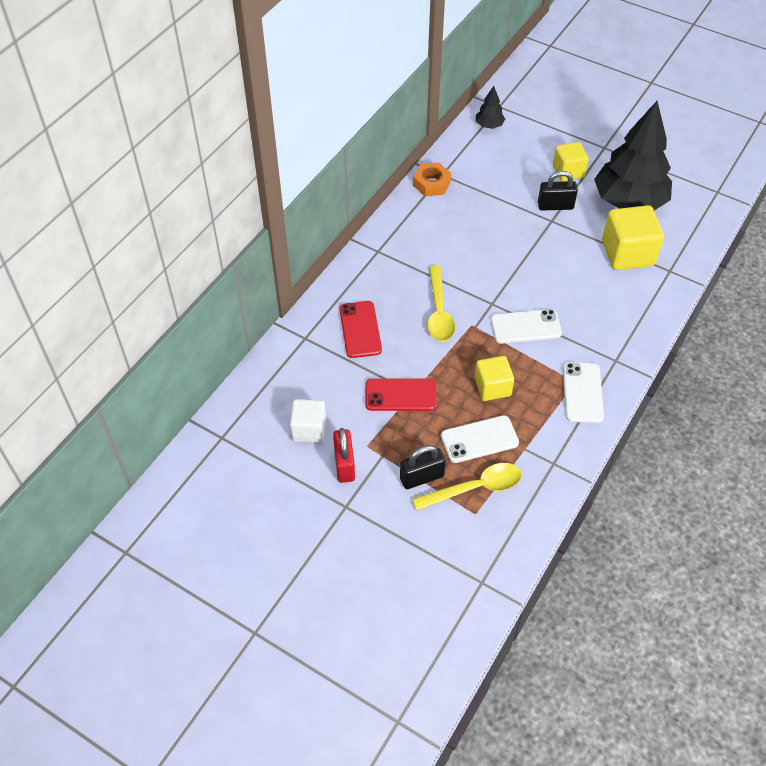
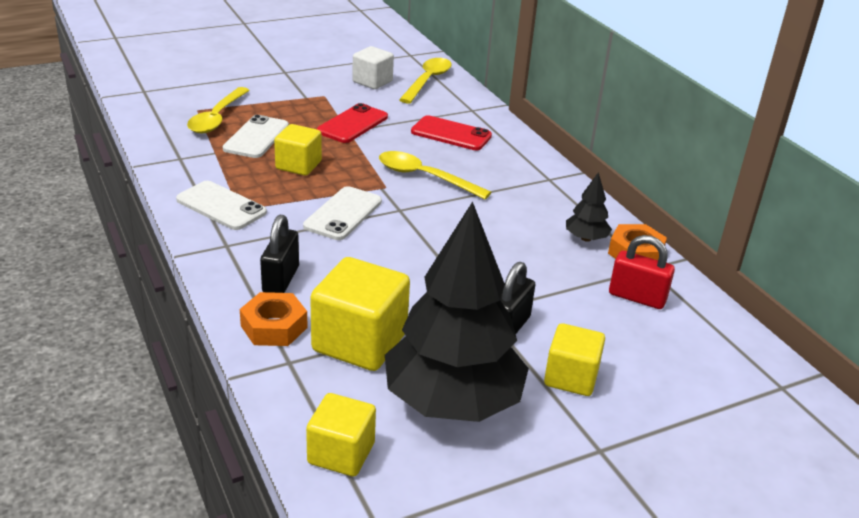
camera: 120 degrees right, 20 degrees down
red padlock [333,428,355,483] -> red padlock moved to [609,235,675,309]
black padlock [400,445,446,489] -> black padlock moved to [260,215,299,293]
black tree [476,86,505,129] -> black tree moved to [566,172,612,242]
none -> orange nut [240,292,308,346]
none -> yellow cube [306,393,376,477]
none -> yellow spoon [399,58,452,103]

